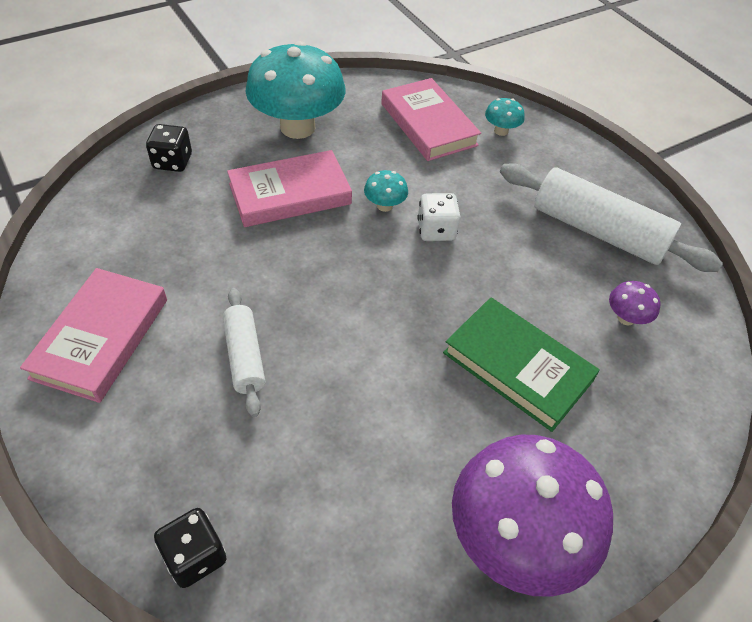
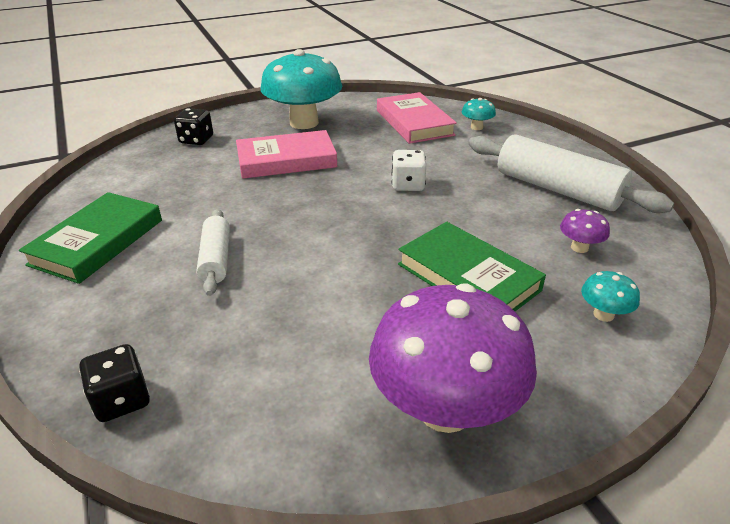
camera: 10 degrees right, 15 degrees down
pink book [20,268,167,403] -> green book [19,192,162,284]
turquoise mushroom [364,170,408,212] -> turquoise mushroom moved to [581,271,640,322]

